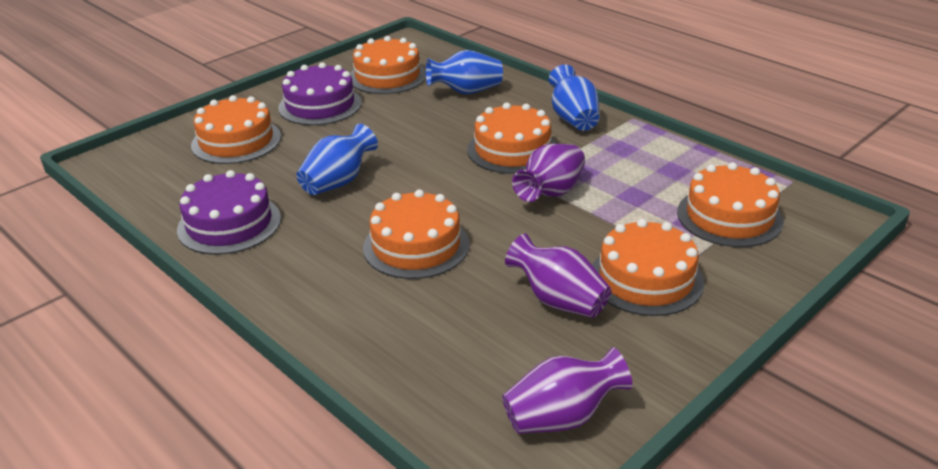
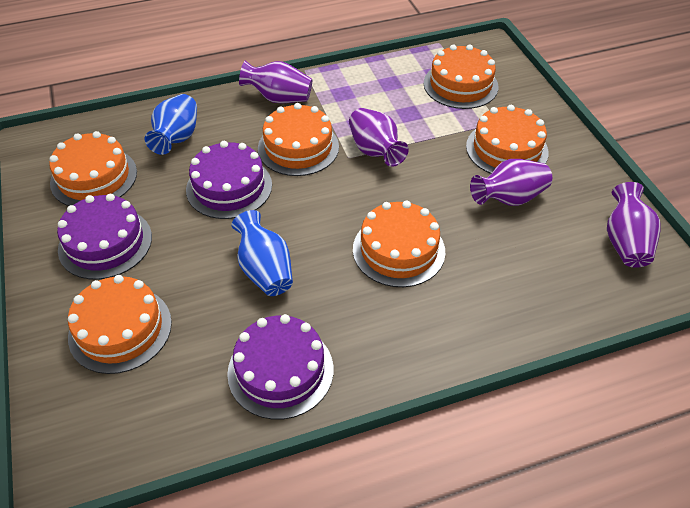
camera: 65 degrees left, 15 degrees up
blue vase [549,64,599,131] -> purple vase [239,61,312,103]
none -> purple cake [186,141,272,219]

